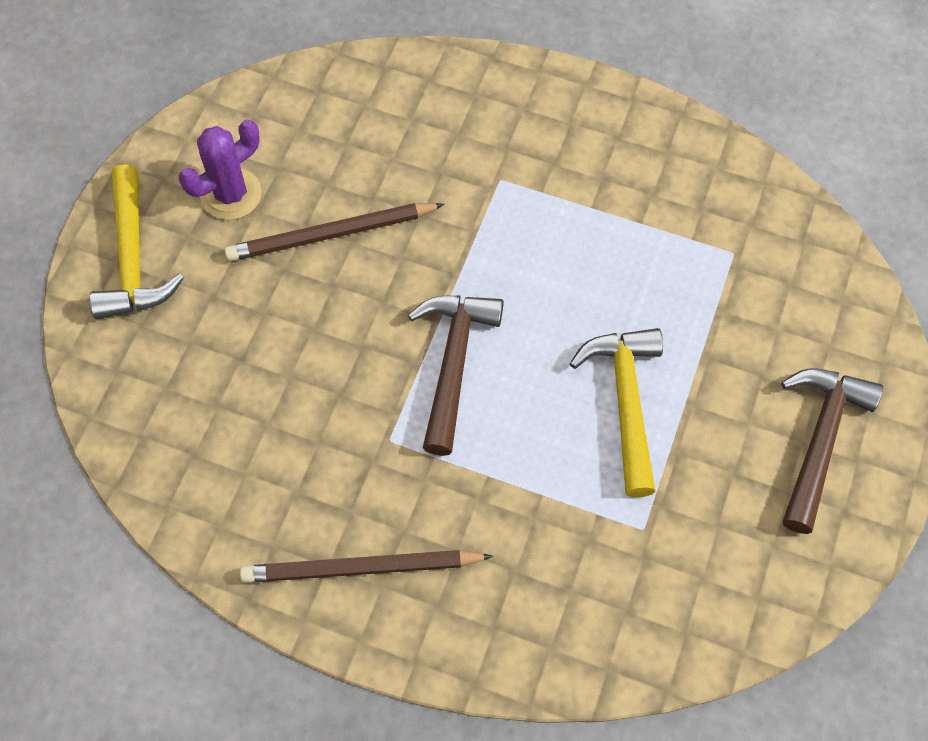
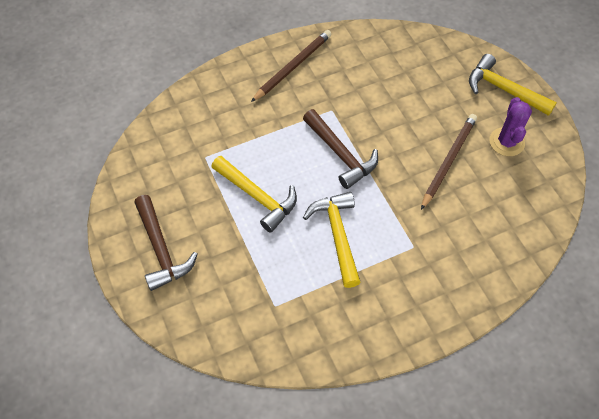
camera: 135 degrees right, 5 degrees down
none -> yellow hammer [303,192,361,288]

